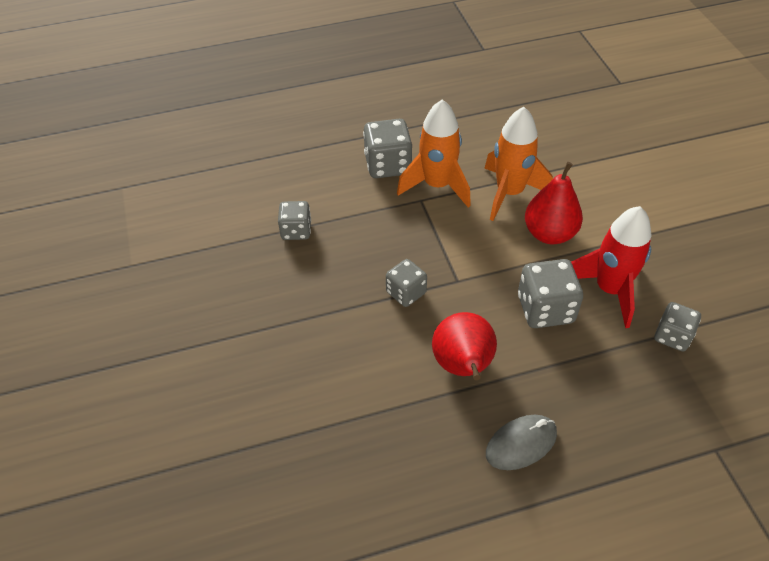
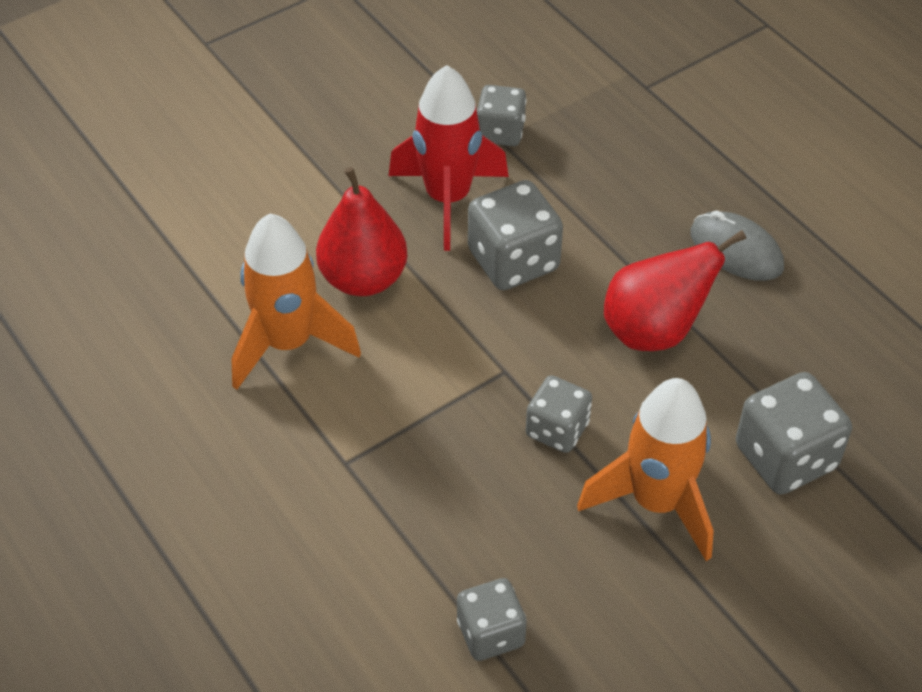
camera: 110 degrees left, 0 degrees up
grey dice [363,119,412,178] -> grey dice moved to [736,372,852,494]
orange rocket [397,99,471,208] -> orange rocket moved to [577,378,714,561]

